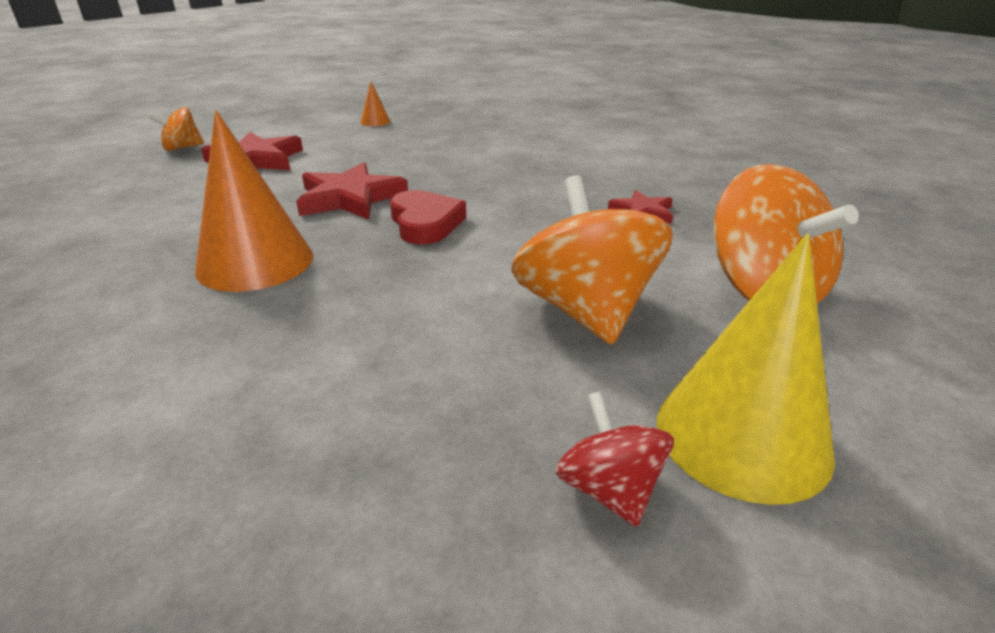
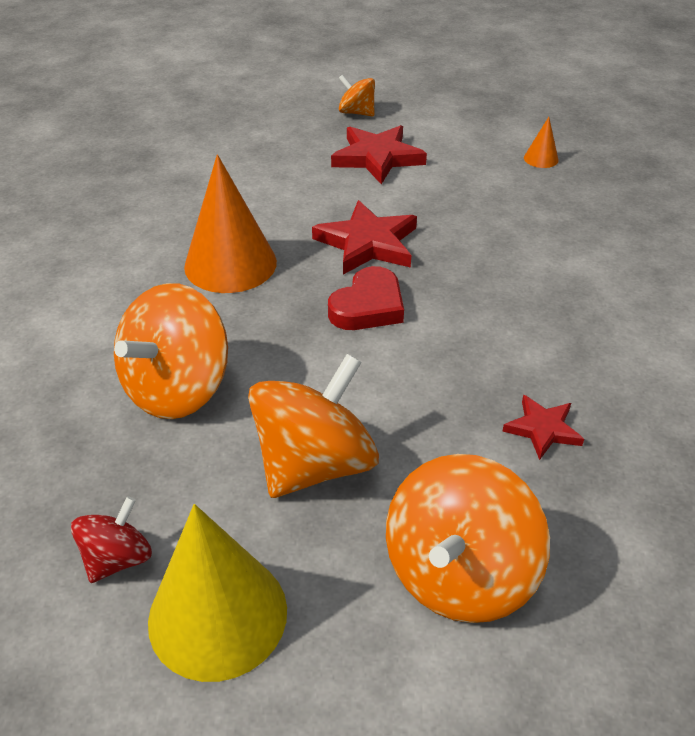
camera: 55 degrees right, 10 degrees up
none -> orange spinning top [114,283,228,419]

